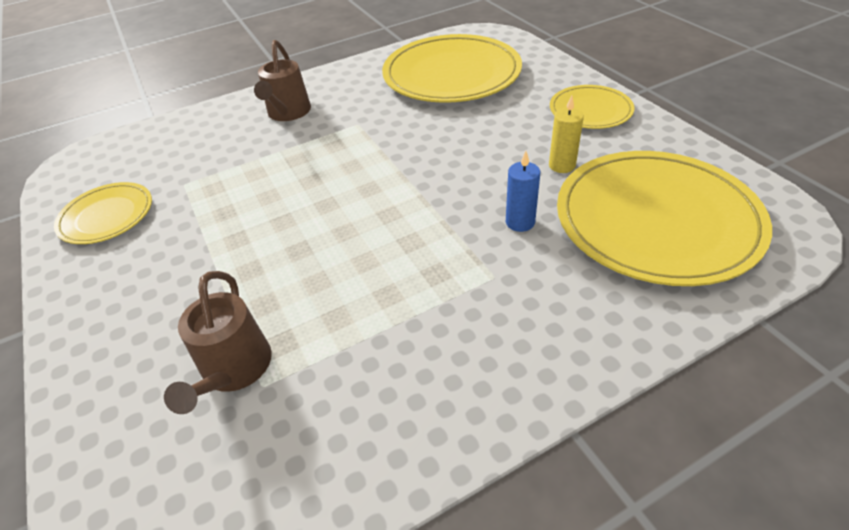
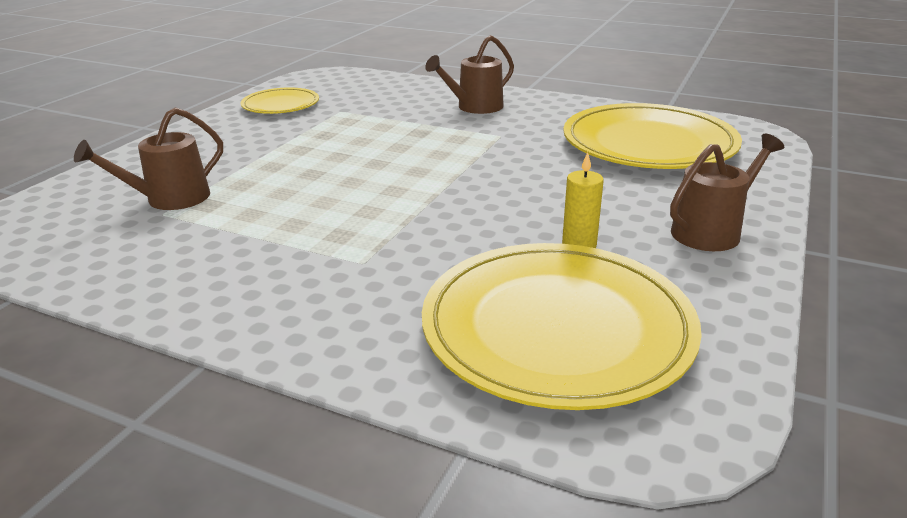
camera: 50 degrees right, 15 degrees down
blue candle [506,151,540,232] -> none
yellow plate [550,85,635,129] -> brown watering can [670,134,784,251]

